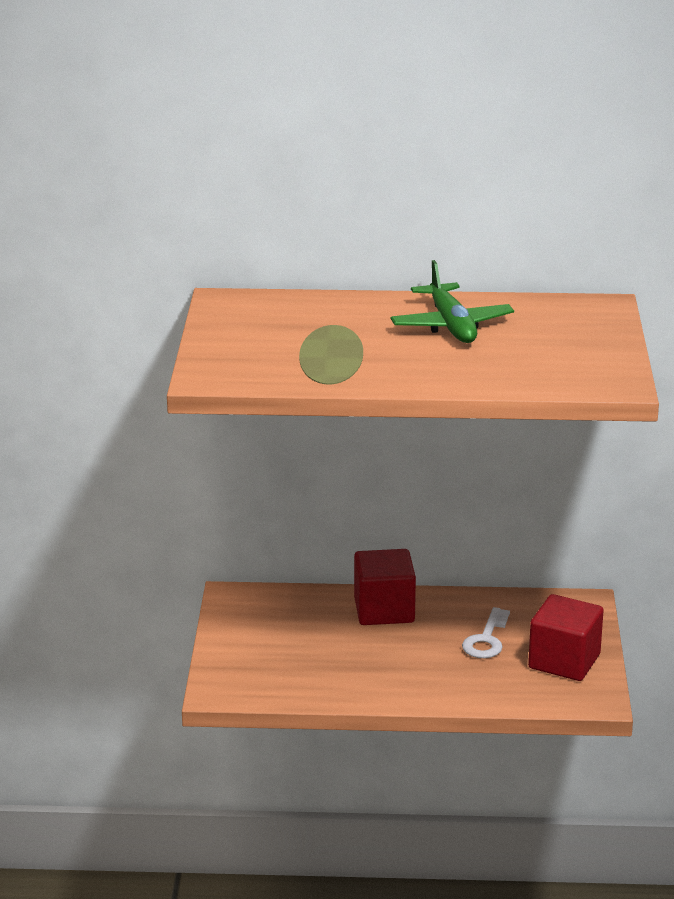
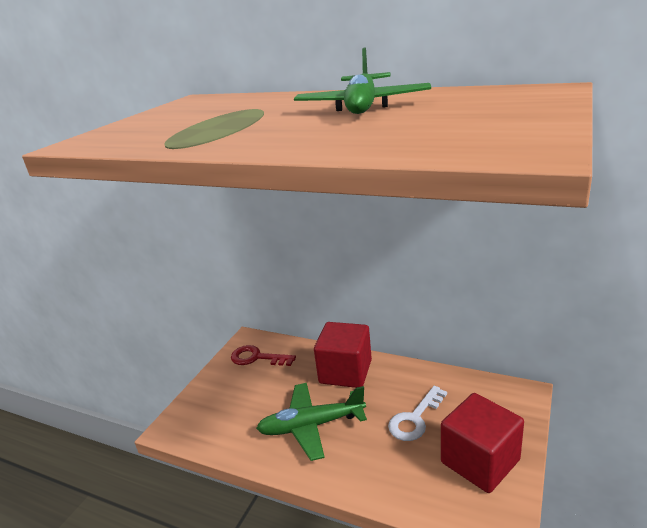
camera: 25 degrees right, 0 degrees up
none -> red key [231,345,296,366]
none -> green plane [256,383,367,461]

